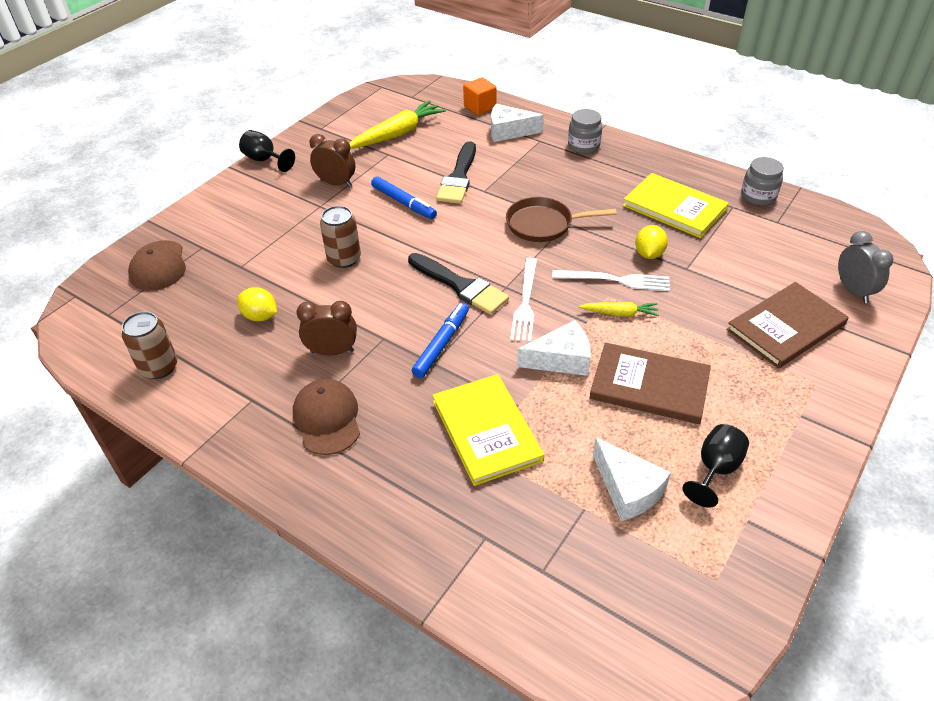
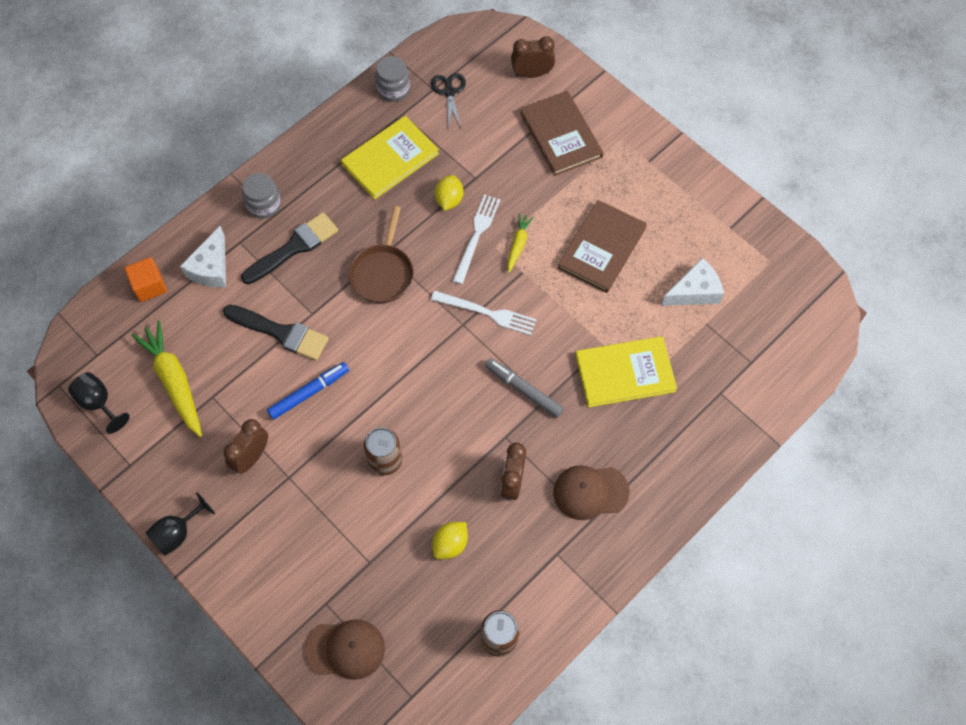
camera: 80 degrees left, 20 degrees up
black brush [408,253,509,315] -> black brush moved to [241,212,338,284]
blue marker [412,303,469,378] -> grey marker [485,358,564,418]
white cheese [517,320,591,376] -> none
yellow lemon [635,225,668,259] -> yellow lemon turned 75 degrees clockwise [435,175,463,211]
black goblet [683,424,749,508] -> black goblet moved to [68,372,130,434]
grey clock [838,231,894,303] -> brown clock [511,36,555,78]
none -> black scissors [431,73,466,129]

